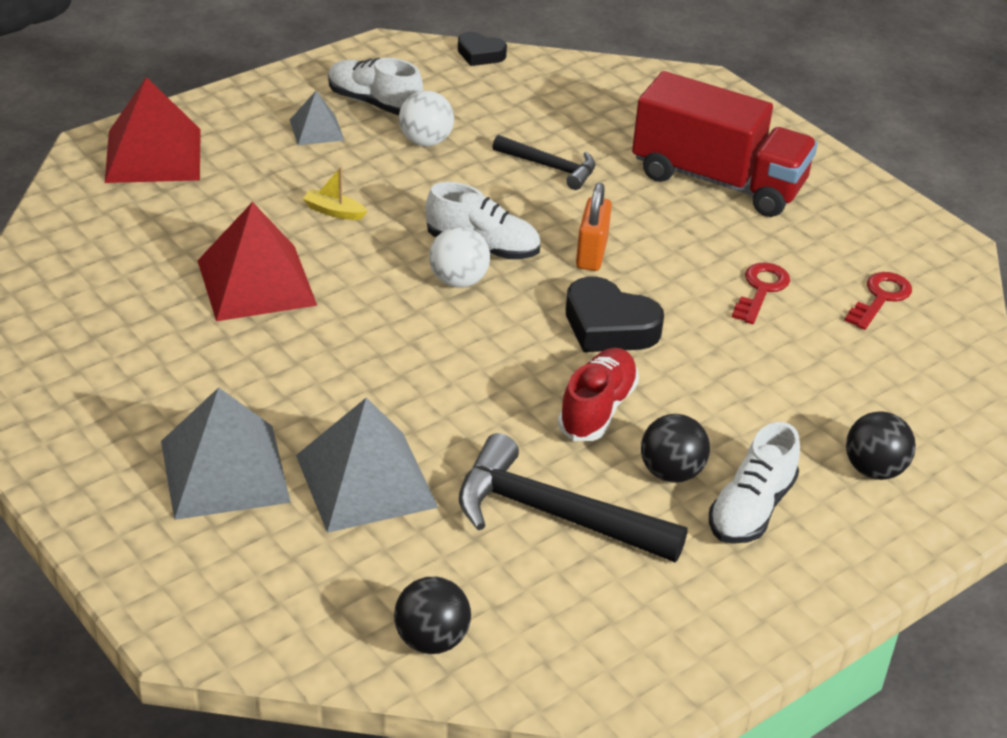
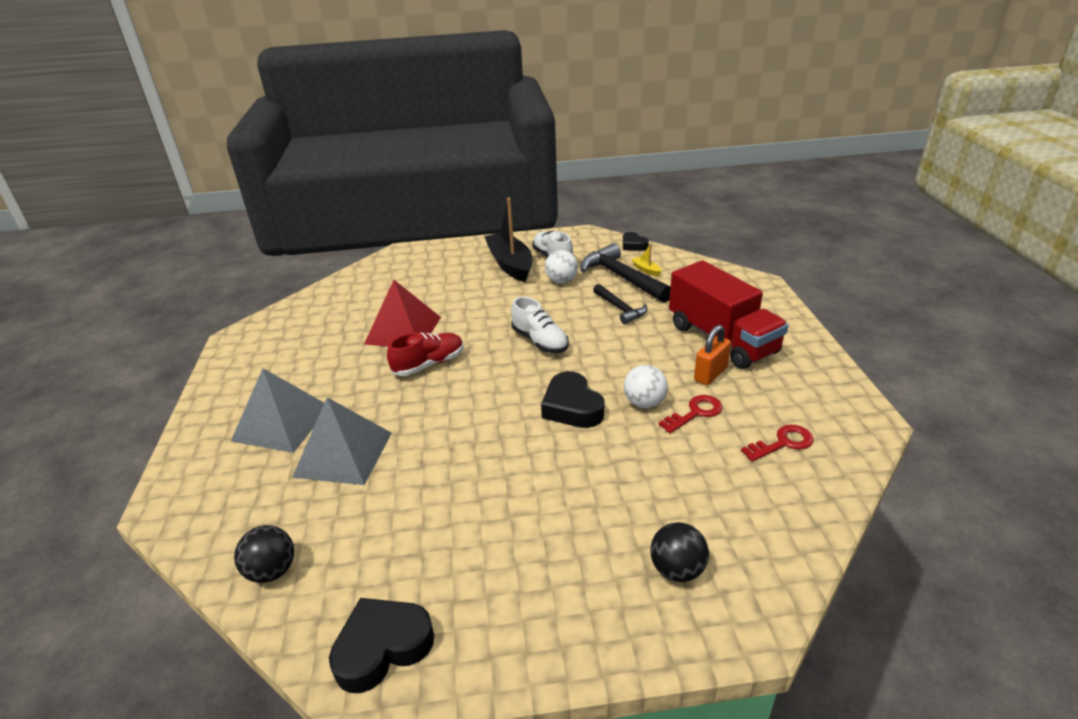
camera: 35 degrees right, 5 degrees down
red pyramid [105,77,201,183] -> none
grey pyramid [290,91,344,145] -> black boat [484,198,532,282]
yellow boat [303,167,367,220] -> yellow boat moved to [632,243,662,276]
white ball [429,226,490,288] -> white ball moved to [624,365,668,408]
black hammer [459,433,688,562] -> black hammer moved to [580,243,671,303]
red shoe [558,348,639,441] -> red shoe moved to [387,333,464,376]
orange padlock [576,183,612,271] -> orange padlock moved to [694,325,731,385]
black ball [641,414,710,483] -> none
white shoe [709,422,800,544] -> none
none -> black heart [329,598,434,693]

